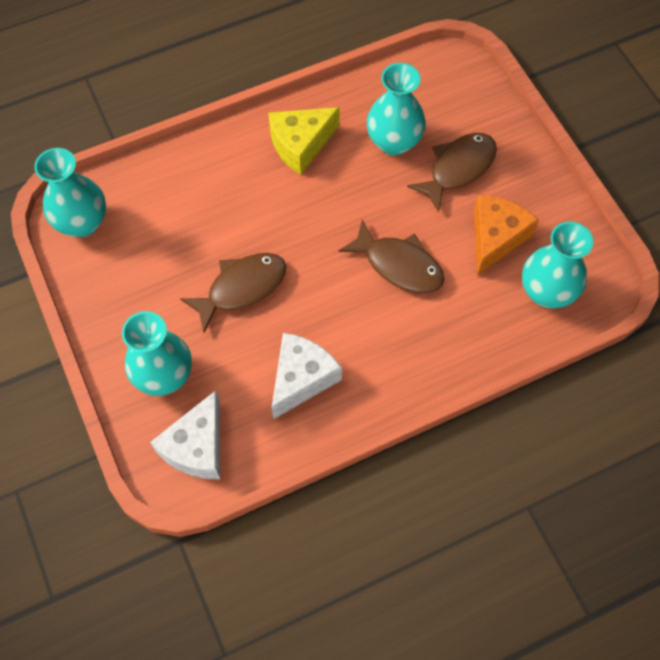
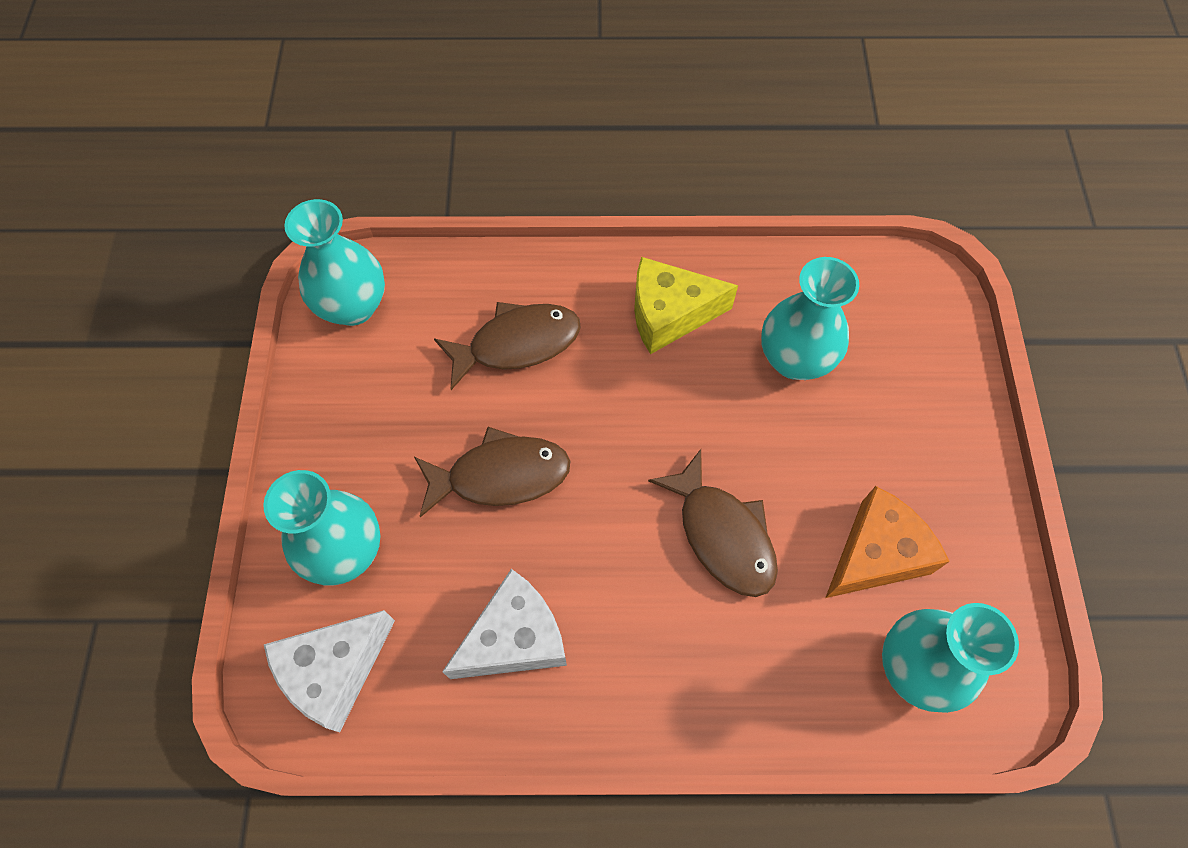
camera: 25 degrees right, 0 degrees up
brown fish [407,133,497,213] -> brown fish moved to [434,302,581,390]

